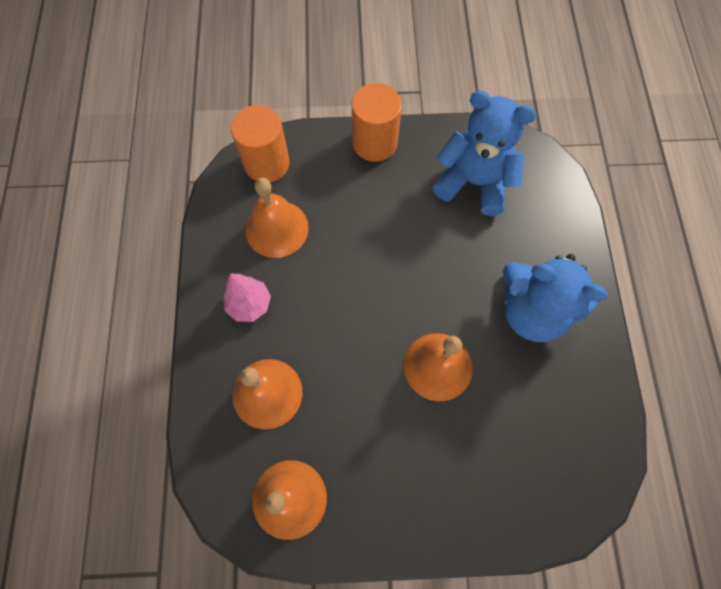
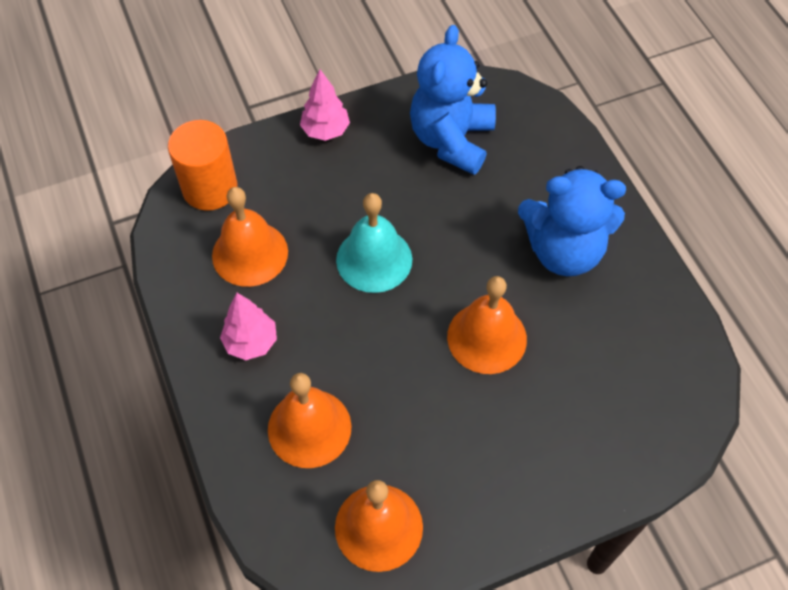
camera: 20 degrees left, 10 degrees down
orange cylinder [352,83,402,162] -> pink tree [300,69,350,141]
blue teddy bear [433,91,536,216] -> blue teddy bear turned 75 degrees counterclockwise [410,25,496,175]
none -> turquoise bell [336,193,412,293]

